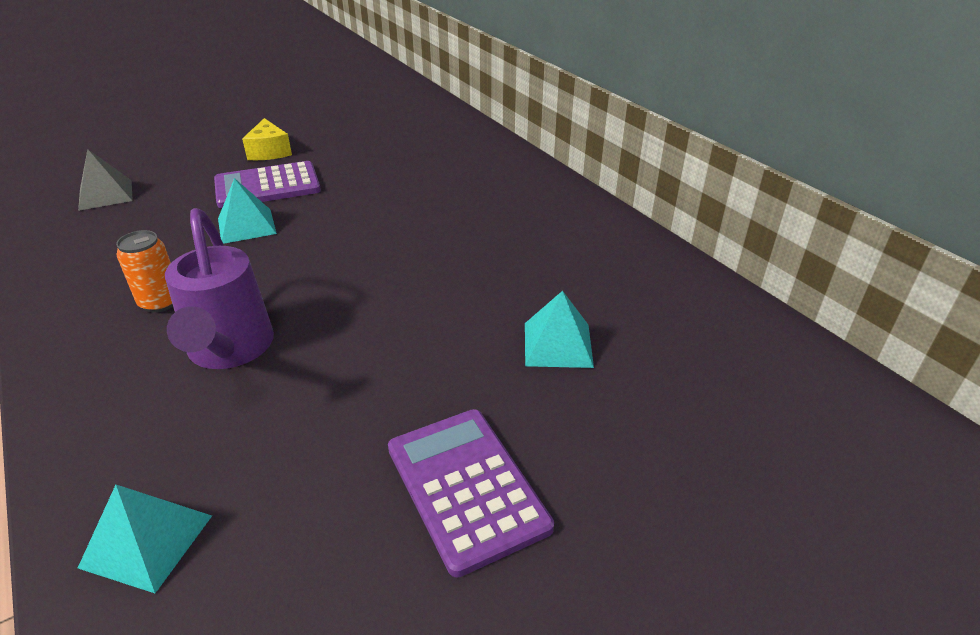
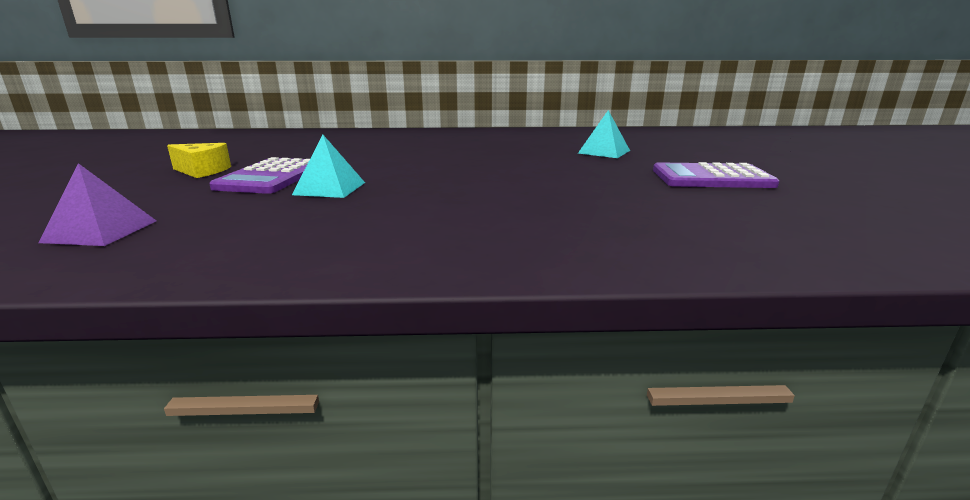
camera: 60 degrees left, 15 degrees down
grey pyramid [78,149,133,211] -> purple pyramid [39,163,156,246]
turquoise pyramid [78,485,212,593] -> none
orange can [116,230,173,313] -> none
purple watering can [165,208,274,369] -> none

